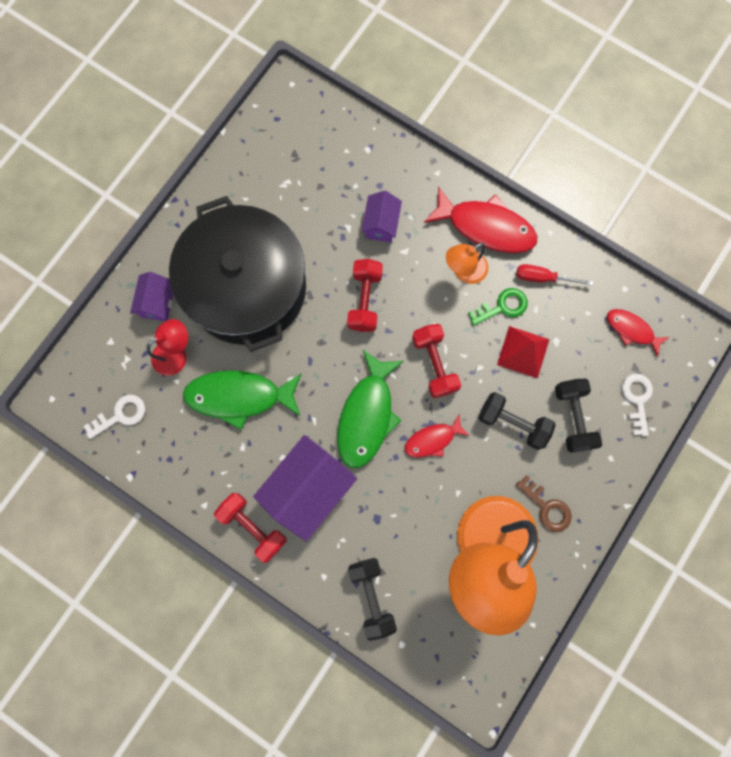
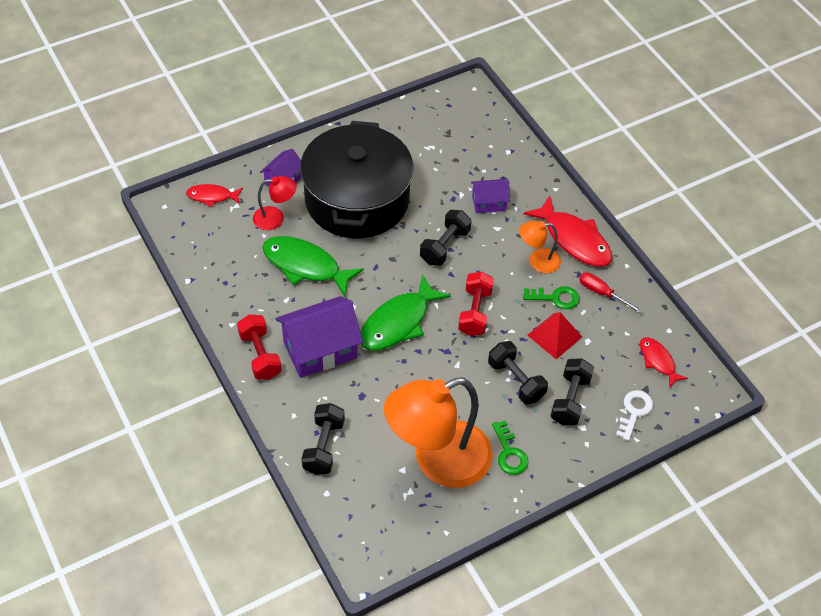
camera: 25 degrees right, 25 degrees down
white key [84,394,145,439] -> none
red dumbbell [347,259,383,332] -> black dumbbell [420,210,471,266]
purple house [361,191,402,243] -> purple house turned 45 degrees clockwise [471,179,510,213]
red fish [404,414,470,458] -> red fish moved to [186,184,243,207]
brown key [516,475,572,532] -> green key [492,420,529,475]

